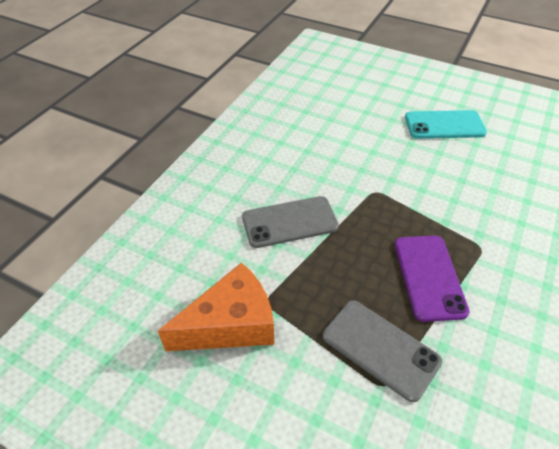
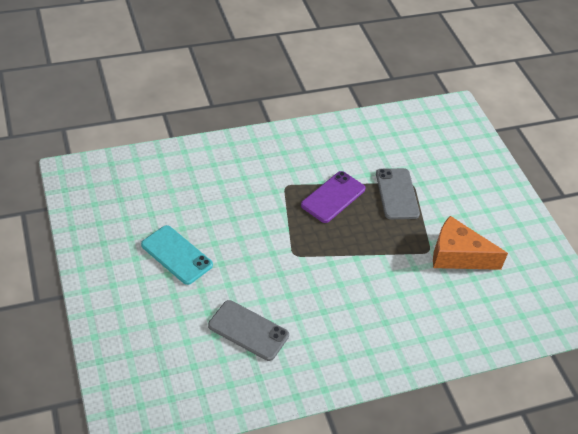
camera: 140 degrees left, 0 degrees up
grey phone [242,196,339,248] -> grey phone moved to [208,300,289,361]

